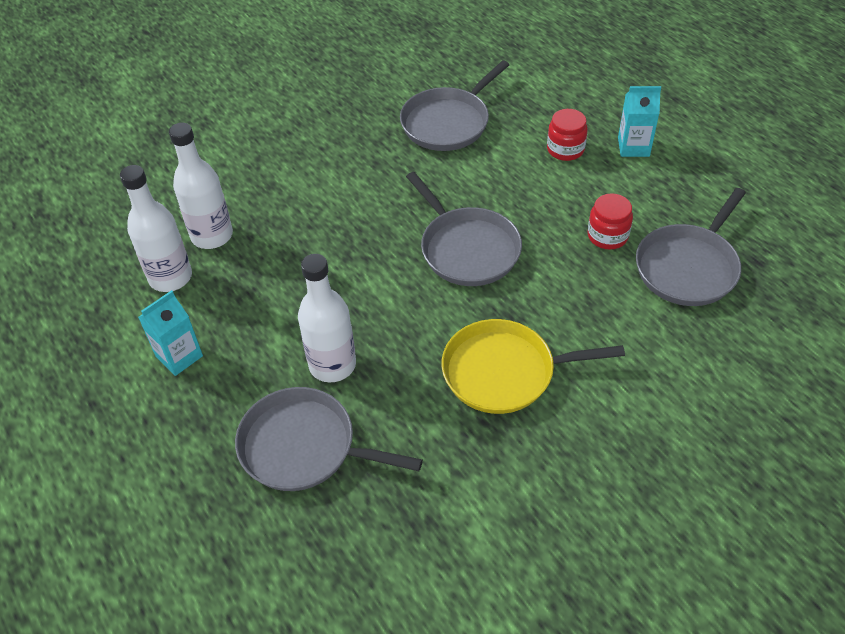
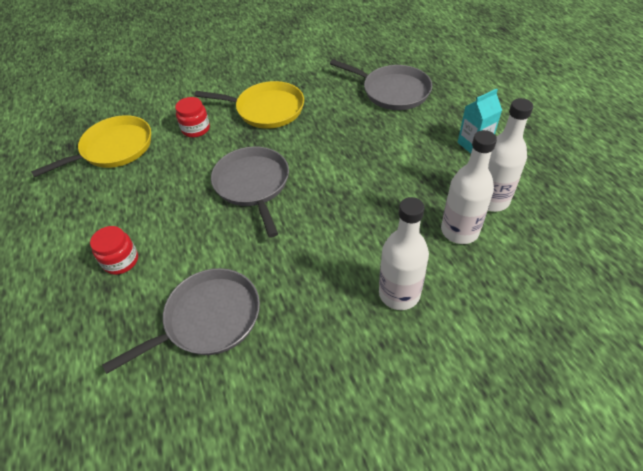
camera: 165 degrees left, 0 degrees up
white bottle [298,254,356,382] -> white bottle moved to [379,197,429,310]
red jar [588,193,633,249] -> red jar moved to [175,97,210,138]
turquoise carton [618,86,661,157] -> none
grey pan [636,188,746,306] -> yellow pan [31,115,151,177]

